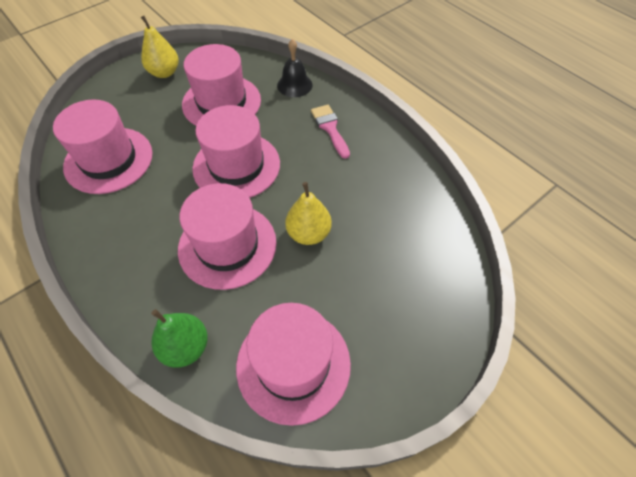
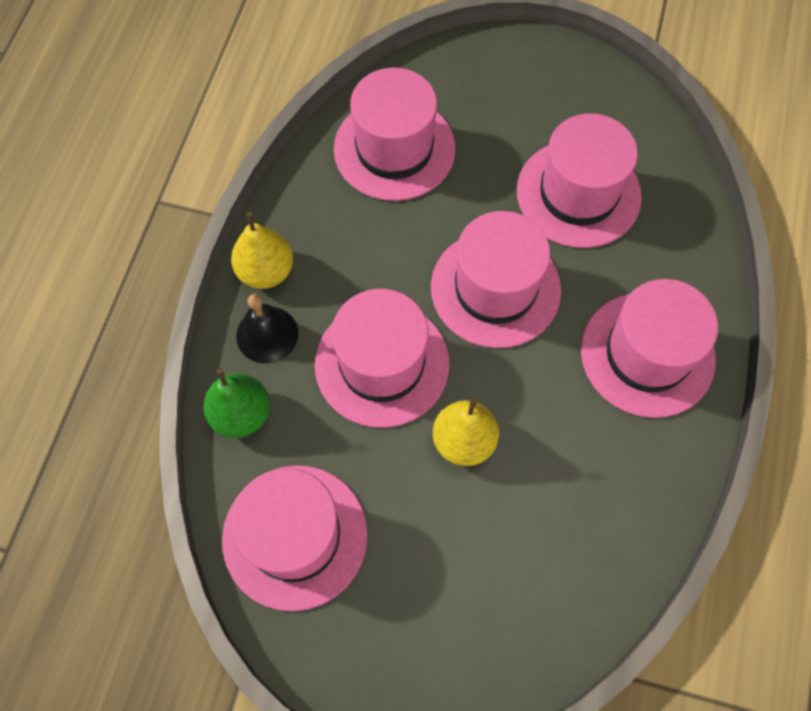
camera: 55 degrees right, 10 degrees up
yellow pear [141,16,179,78] -> yellow pear moved to [231,212,293,289]
black bell [277,39,313,97] -> black bell moved to [236,294,298,364]
pink brush [311,105,350,159] -> pink hat [581,279,718,418]

